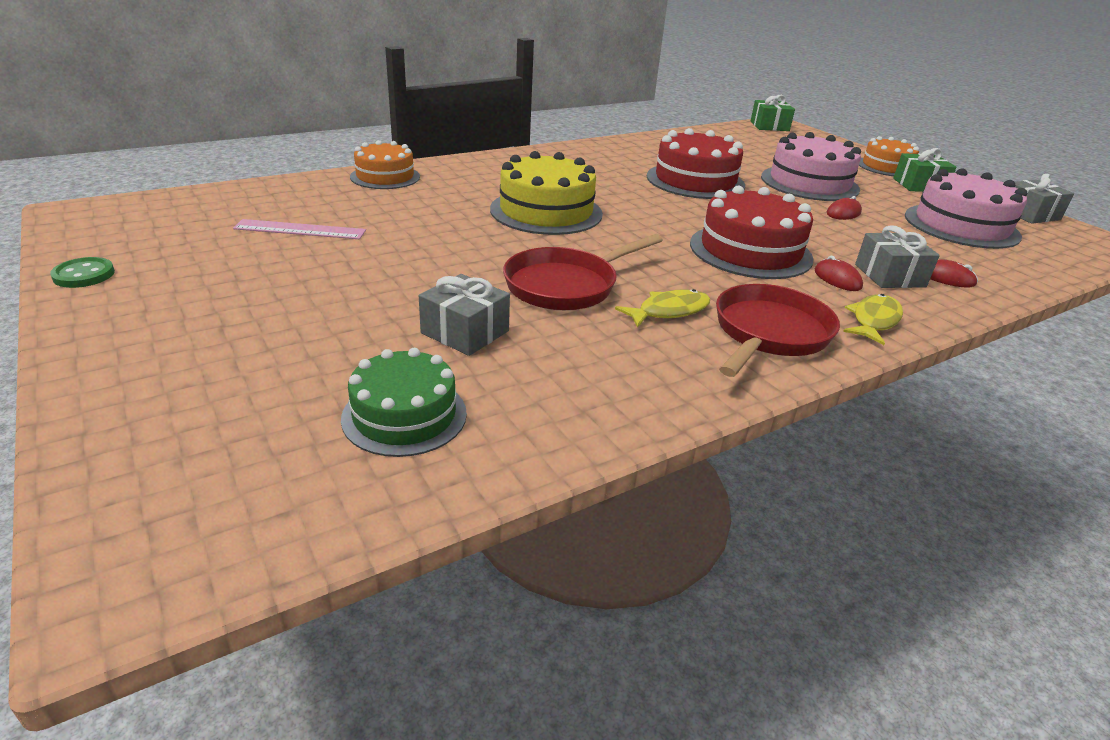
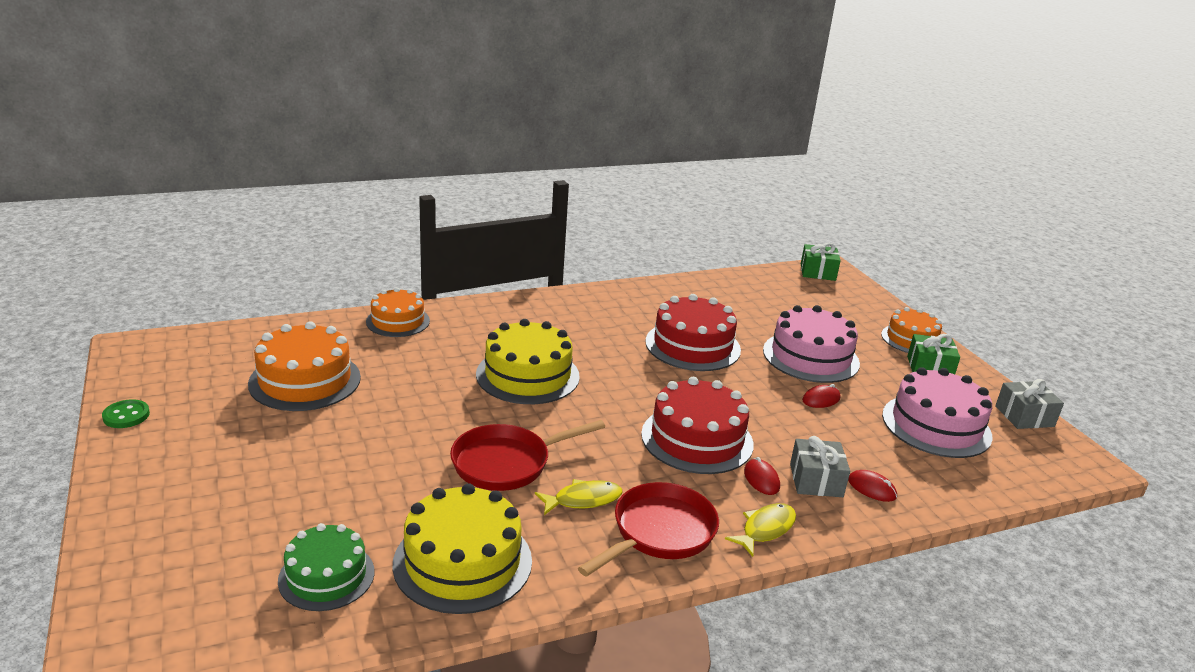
camera: 10 degrees right, 5 degrees down
pink ruler [233,219,366,239] -> orange cake [248,321,361,411]
grey gift [419,274,510,356] -> none
none -> yellow cake [393,483,532,614]

